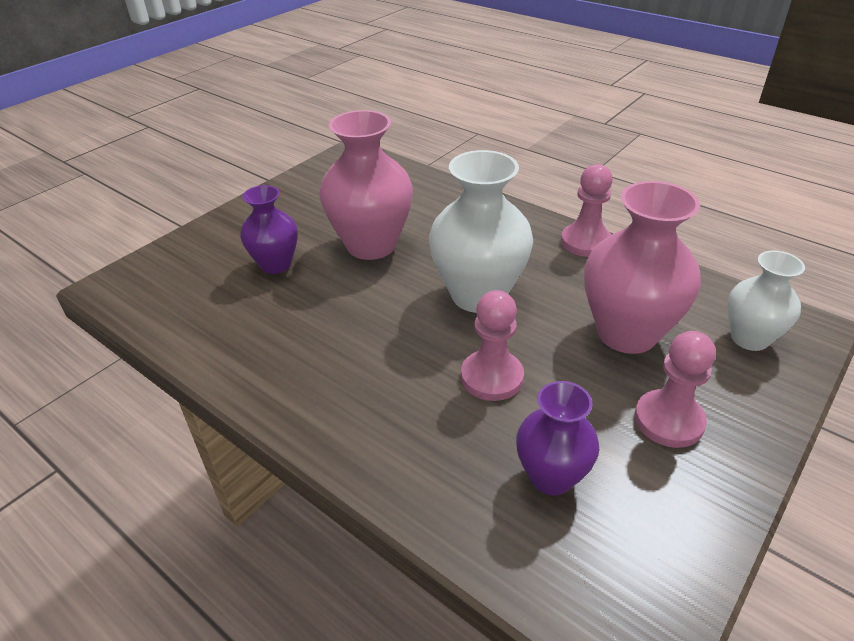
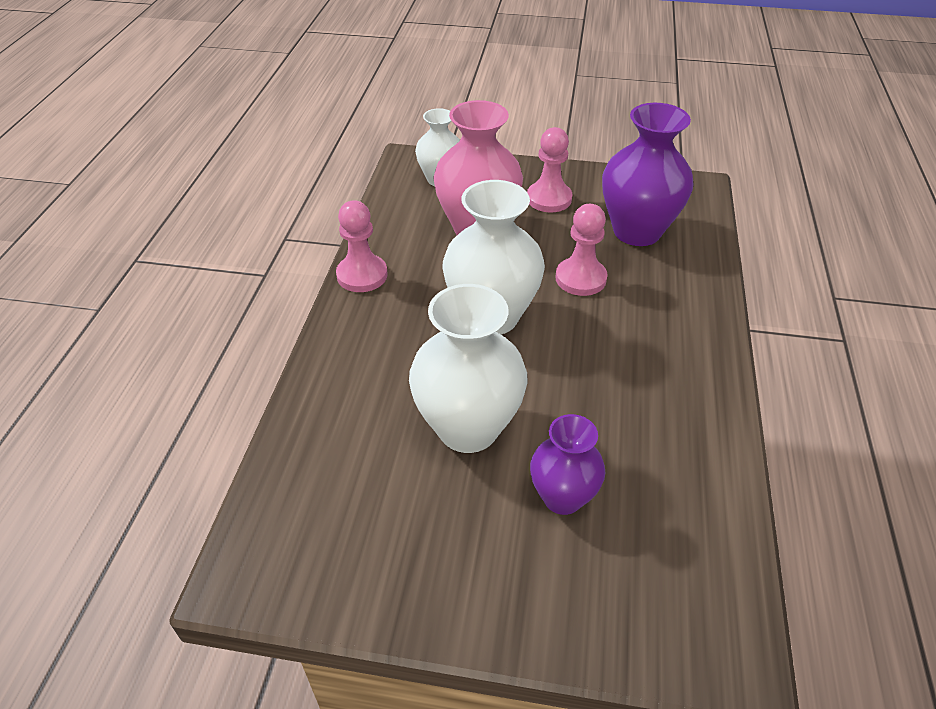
camera: 120 degrees left, 5 degrees up
pink vase [319,110,413,260] -> white vase [409,284,528,453]
purple vase [516,381,599,495] -> purple vase [602,103,694,246], size x1.66

